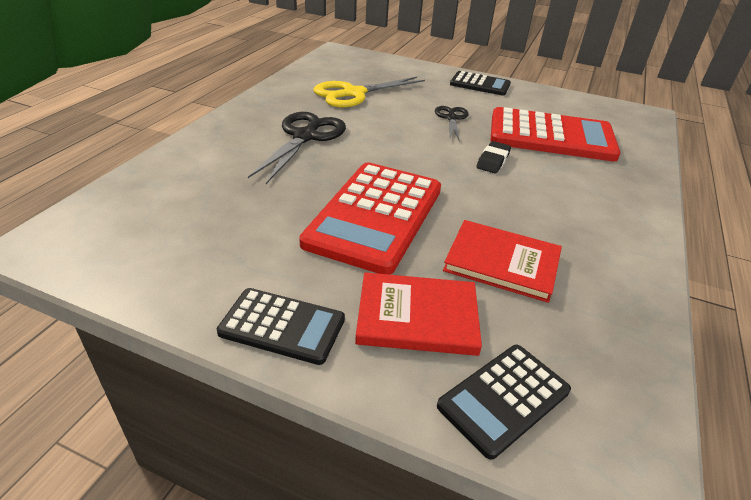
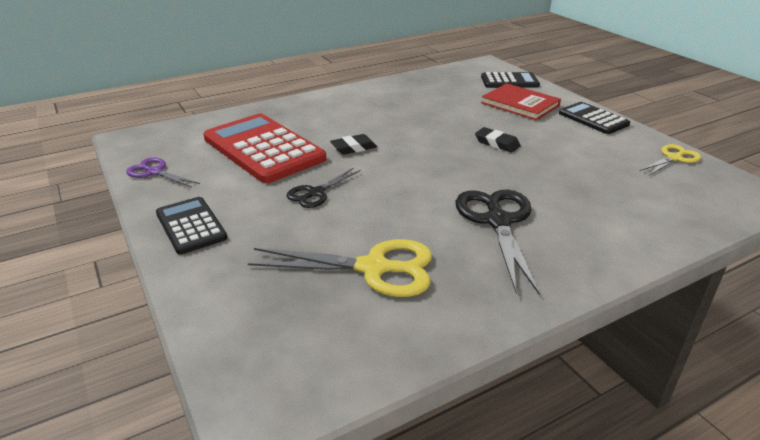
camera: 140 degrees left, 5 degrees down
black scissors [248,112,346,184] -> black scissors turned 120 degrees clockwise [456,190,540,295]
red calculator [299,162,441,275] -> black eraser [475,127,521,153]
red book [443,220,562,303] -> none
none -> purple scissors [126,157,200,188]
none -> yellow scissors [639,144,701,176]

